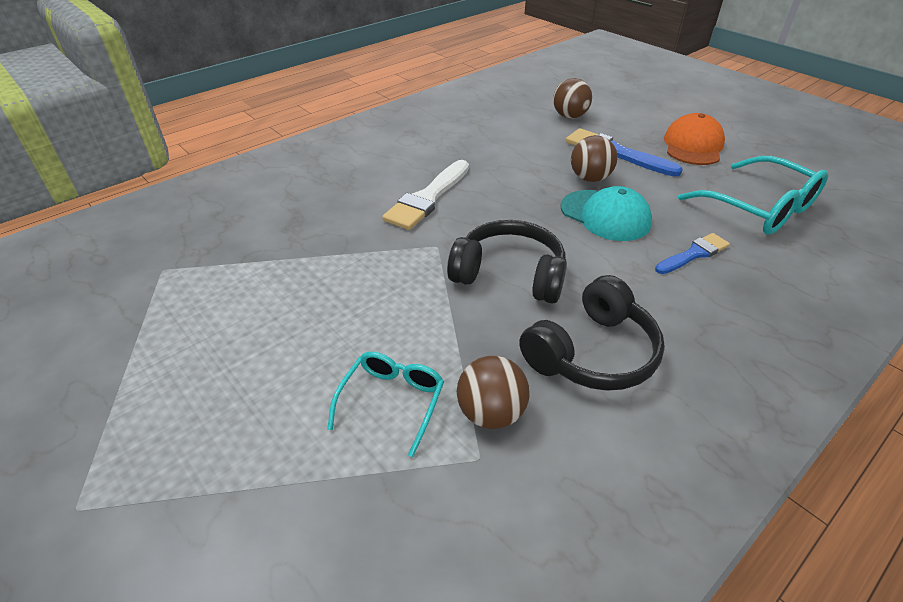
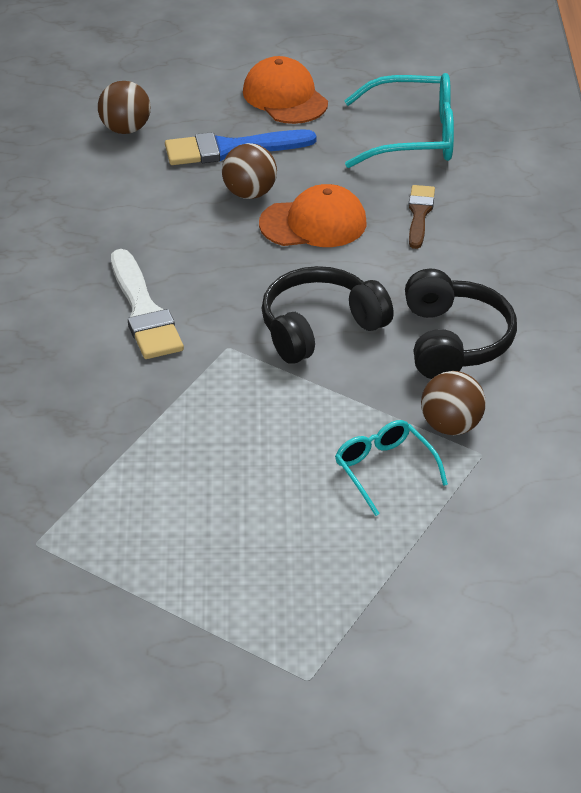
camera: 50 degrees left, 0 degrees up
turquoise cap [560,186,652,241] -> orange cap [259,184,367,247]
blue brush [655,233,730,274] -> brown brush [408,185,435,249]

